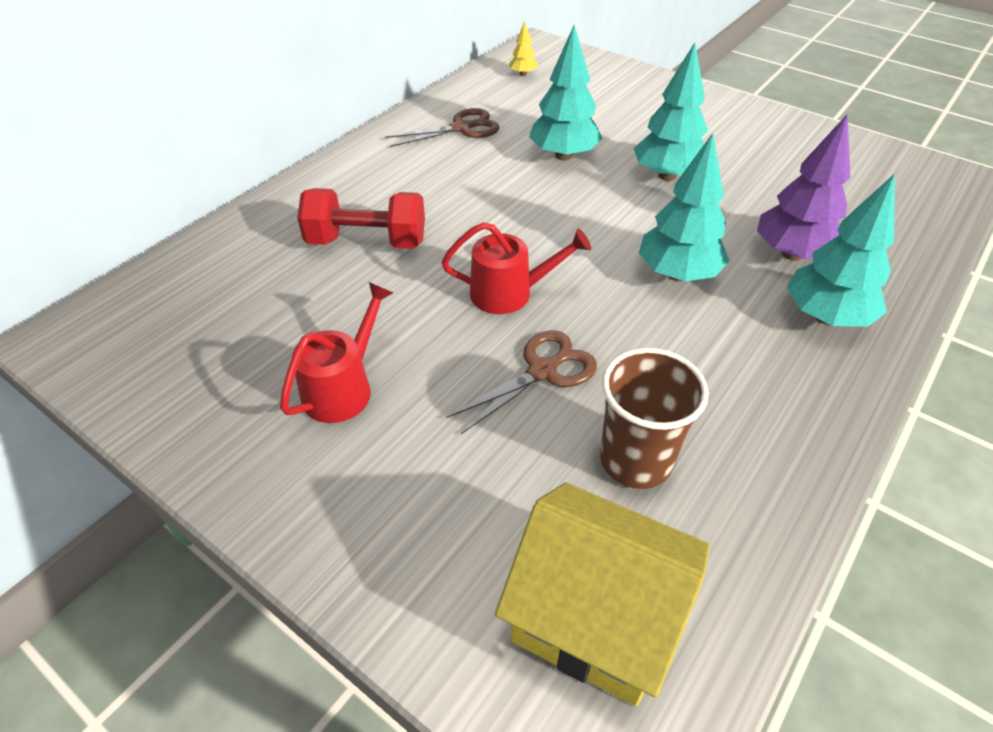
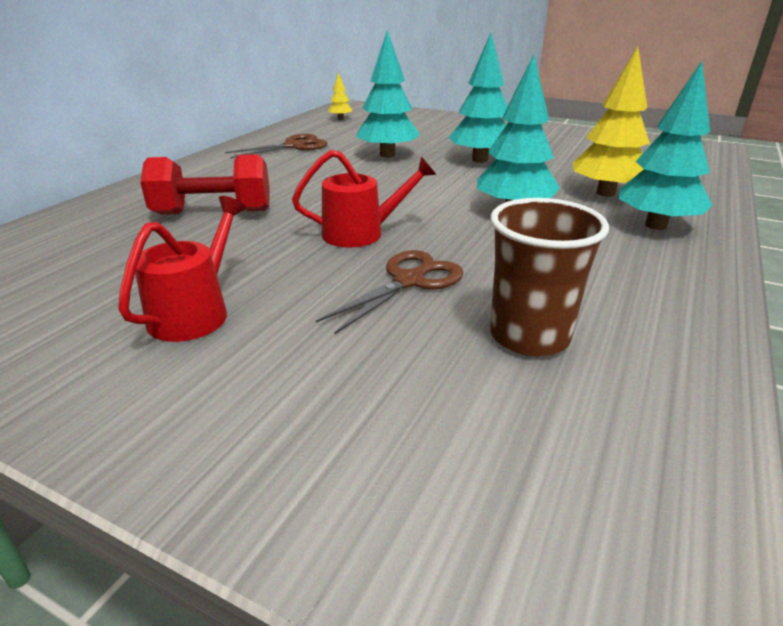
camera: 10 degrees left, 15 degrees down
yellow house [495,483,710,706] -> none
purple tree [757,114,850,261] -> yellow tree [572,47,650,197]

